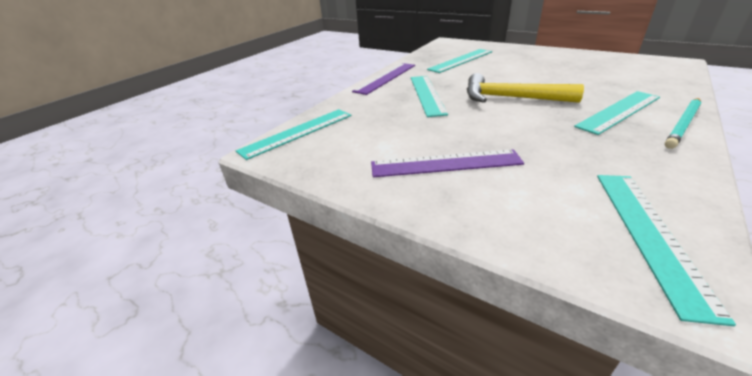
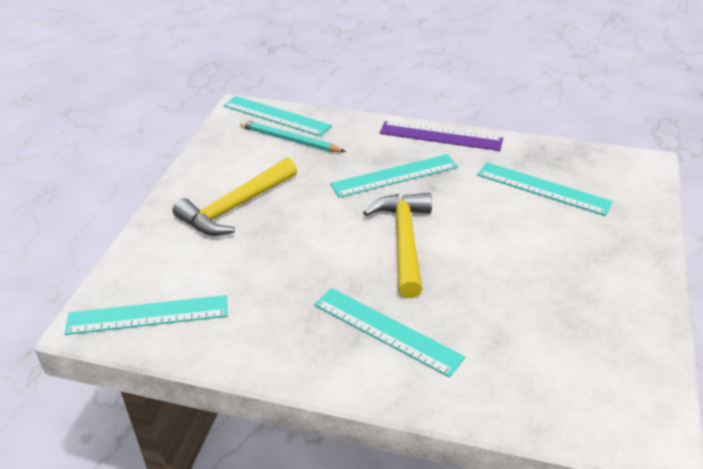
camera: 70 degrees right, 5 degrees up
purple ruler [371,149,524,177] -> yellow hammer [172,158,297,236]
turquoise pencil [665,98,701,149] -> turquoise pencil moved to [240,120,346,152]

